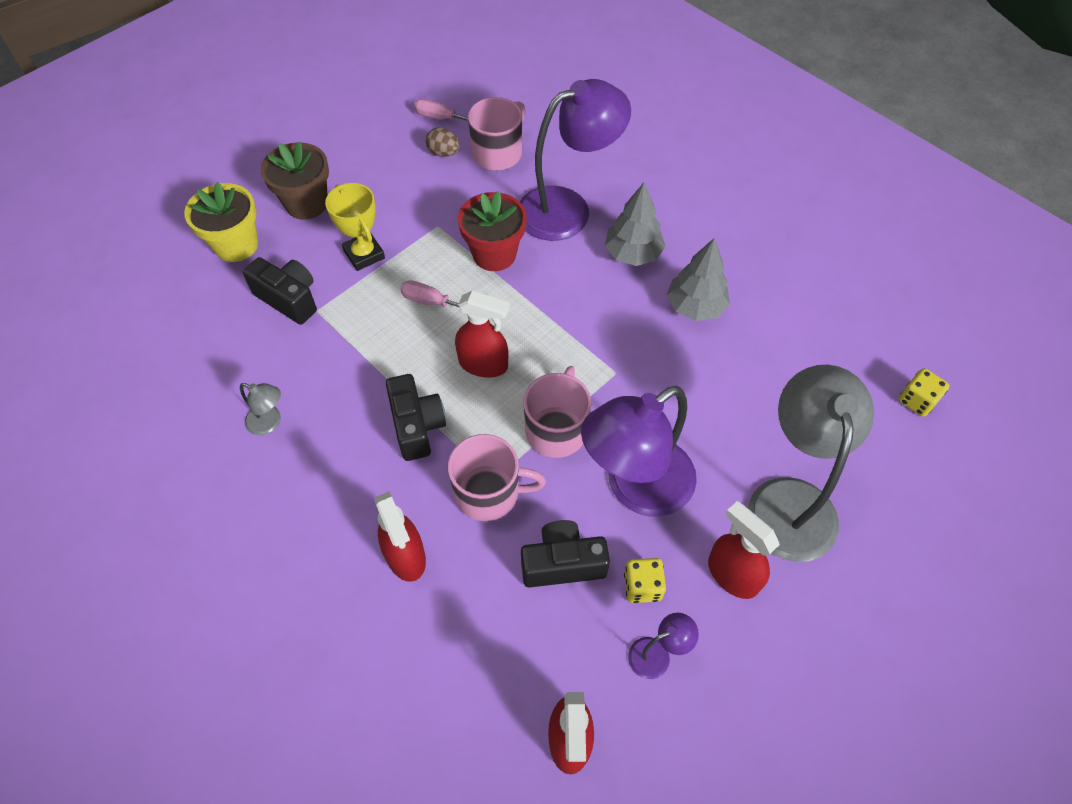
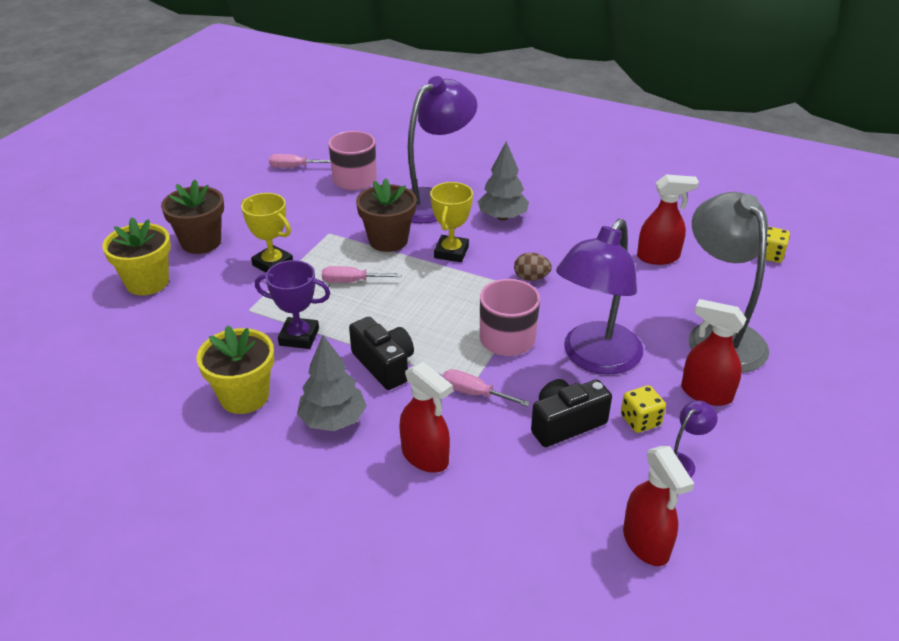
camera: 20 degrees left, 20 degrees down
grey lamp [240,383,281,435] -> yellow flower pot [197,325,274,414]
black camera [243,257,317,325] -> none
brown egg [426,127,460,157] -> brown egg moved to [514,253,552,281]
pink mug [448,434,546,521] -> pink screwdriver [442,369,530,407]
red spray bottle [455,291,510,378] -> red spray bottle moved to [637,174,699,265]
red flower pot [458,191,527,271] -> brown flower pot [356,178,417,252]
grey tree [667,238,730,321] -> grey tree moved to [297,335,367,431]
none -> purple trophy [255,260,330,349]
none -> yellow trophy [430,182,473,262]

